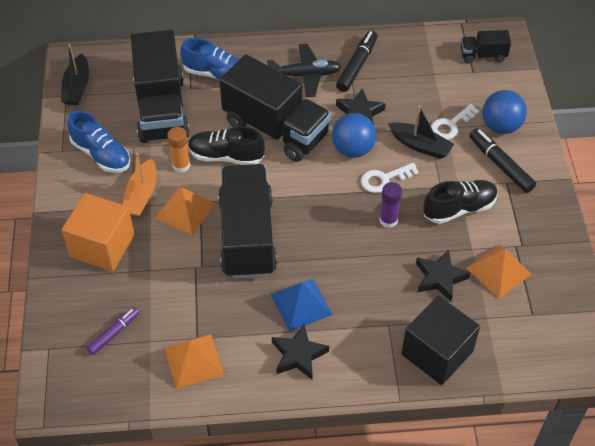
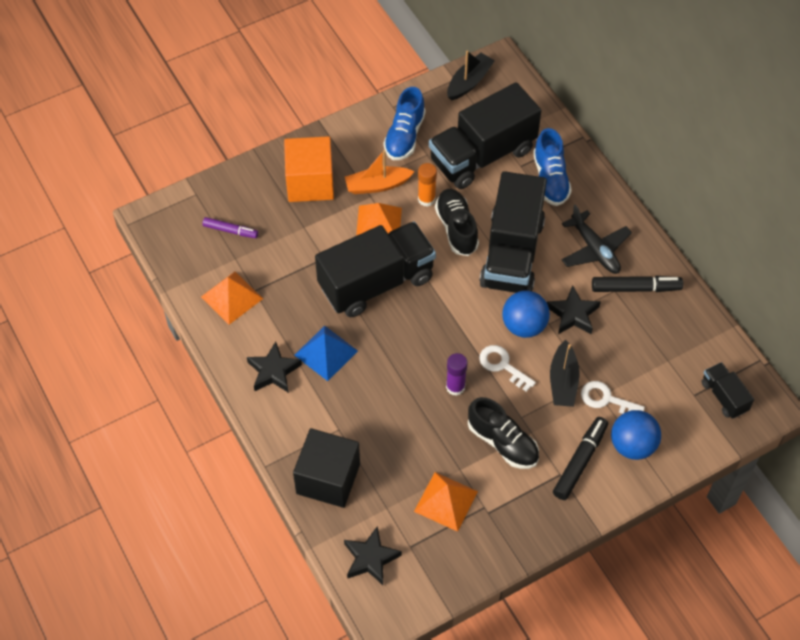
camera: 65 degrees right, 5 degrees up
black boat [61,44,89,105] -> black boat turned 150 degrees clockwise [447,51,495,101]
black star [416,249,471,302] -> black star moved to [344,526,402,585]

